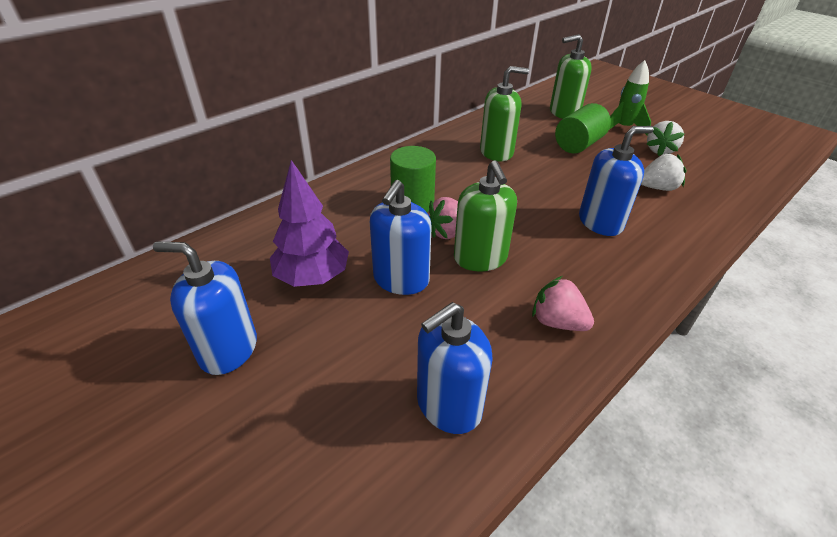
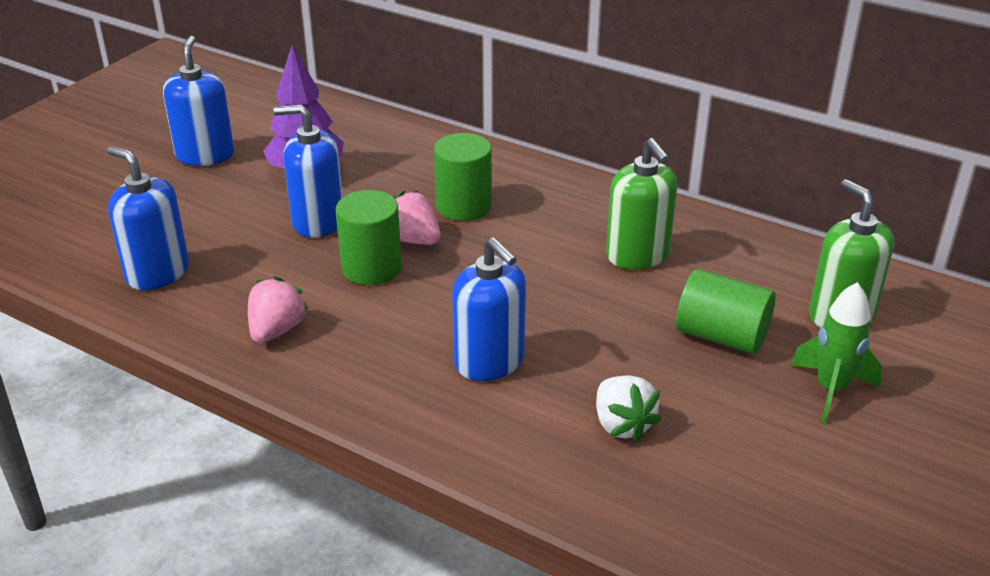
camera: 75 degrees right, 5 degrees down
green soap dispenser [454,160,517,272] -> green cylinder [336,190,402,285]
white strawberry [646,121,684,156] -> none

